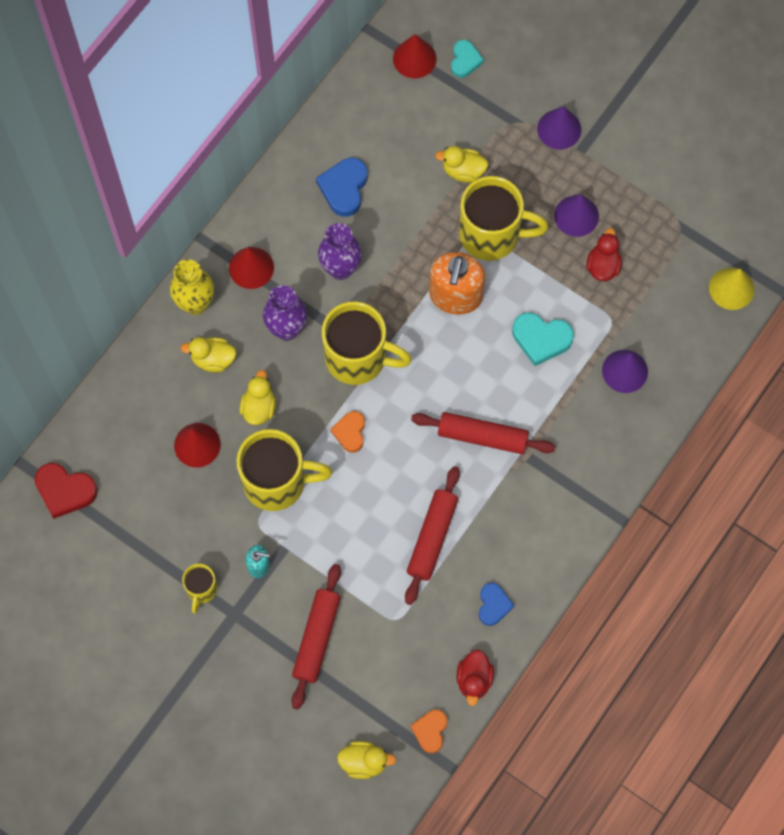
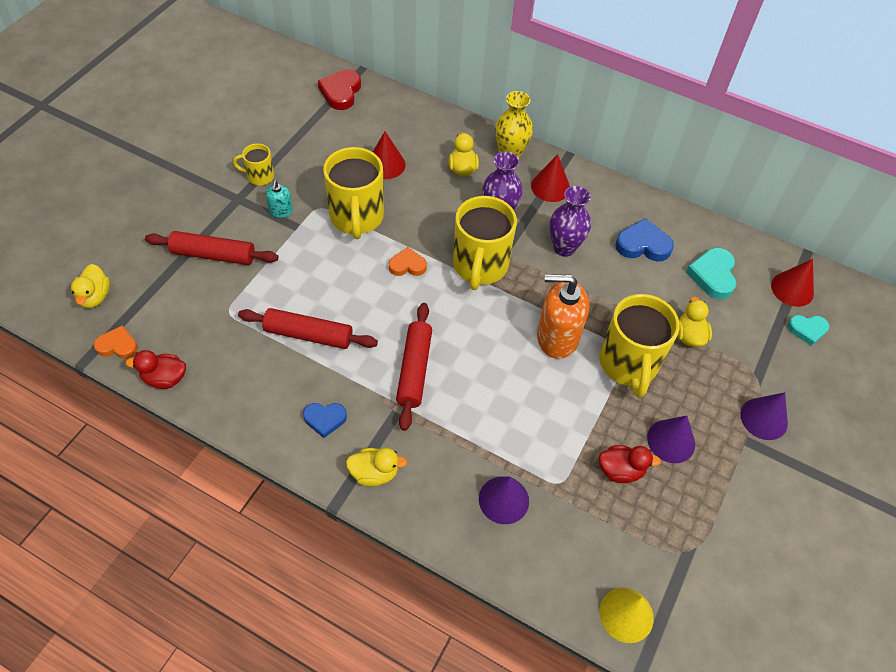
camera: 80 degrees right, 15 degrees down
yellow duck [240,370,276,425] -> yellow duck moved to [346,448,407,486]
blue heart [479,583,514,626] -> blue heart moved to [303,403,347,438]
turquoise heart [512,313,574,366] -> turquoise heart moved to [686,248,736,299]

